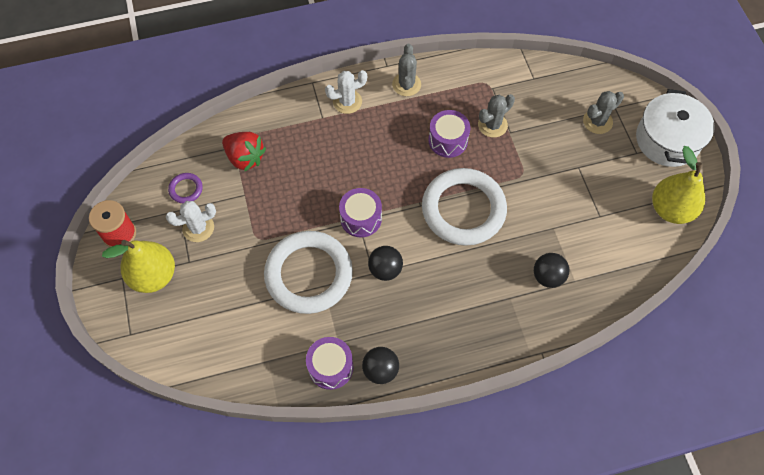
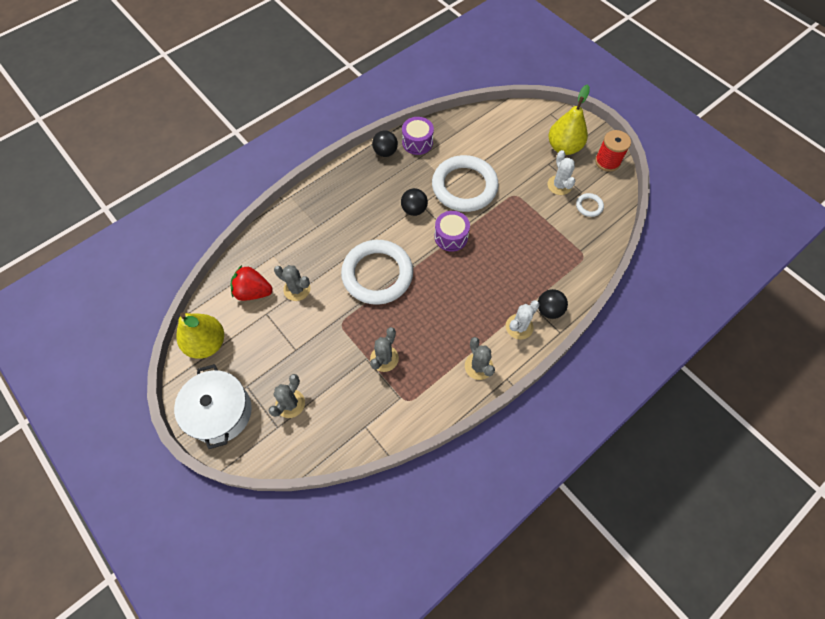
camera: 155 degrees right, 0 degrees up
white cactus [166,201,216,242] -> white cactus turned 60 degrees counterclockwise [548,150,575,195]
purple ring [168,173,203,203] -> white ring [576,193,604,217]
red strawberry [222,132,266,172] -> red strawberry moved to [231,265,273,301]
purple drum [428,110,470,158] -> none
black ball [534,253,569,288] -> black ball moved to [538,289,568,319]
none -> grey cactus [274,265,311,301]

